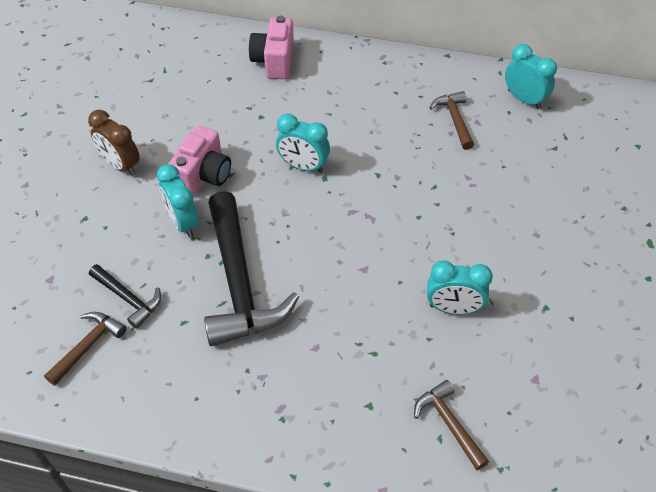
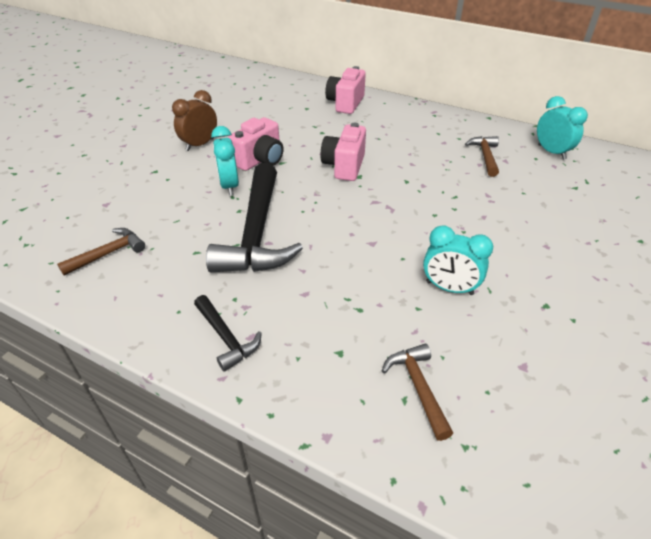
camera: 15 degrees right, 10 degrees down
brown clock [88,110,140,176] -> brown clock turned 75 degrees clockwise [172,90,217,151]
black hammer [89,264,161,329] -> black hammer moved to [194,295,262,371]
turquoise clock [276,114,330,173] -> pink camera [320,122,366,181]

